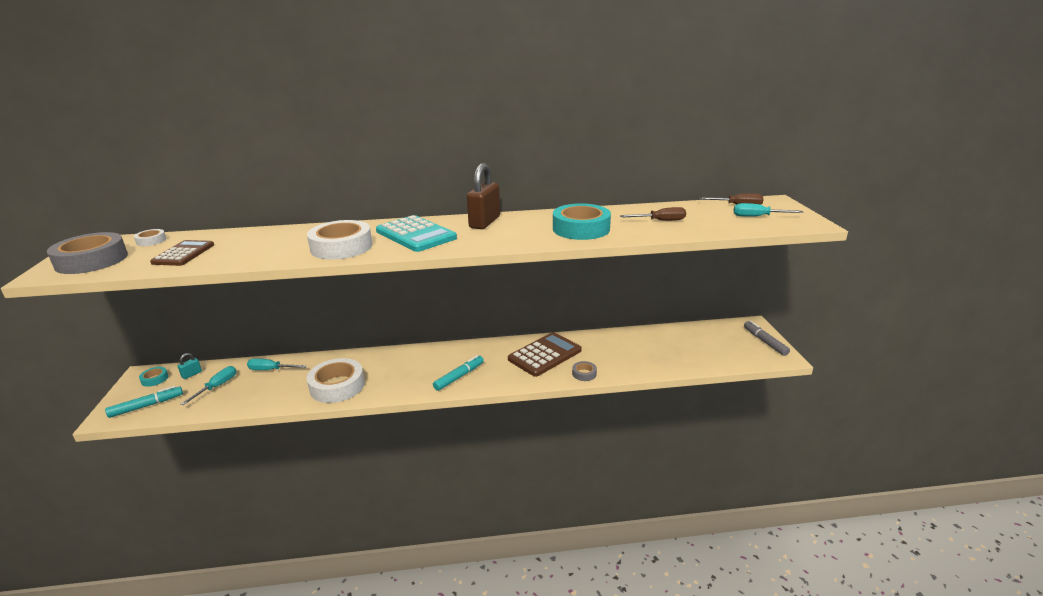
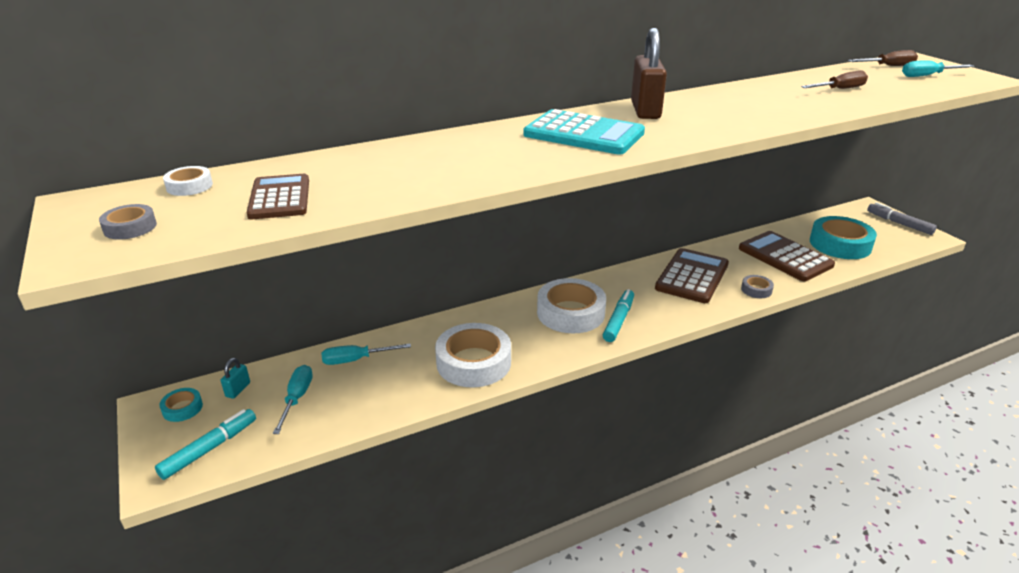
camera: 20 degrees left, 5 degrees up
grey tape [47,232,128,274] -> grey tape [99,204,157,240], size x0.46
white tape [307,220,372,260] -> white tape moved to [537,278,606,333]
turquoise tape [553,203,611,240] -> turquoise tape moved to [810,216,877,259]
none -> brown calculator [739,231,835,282]

